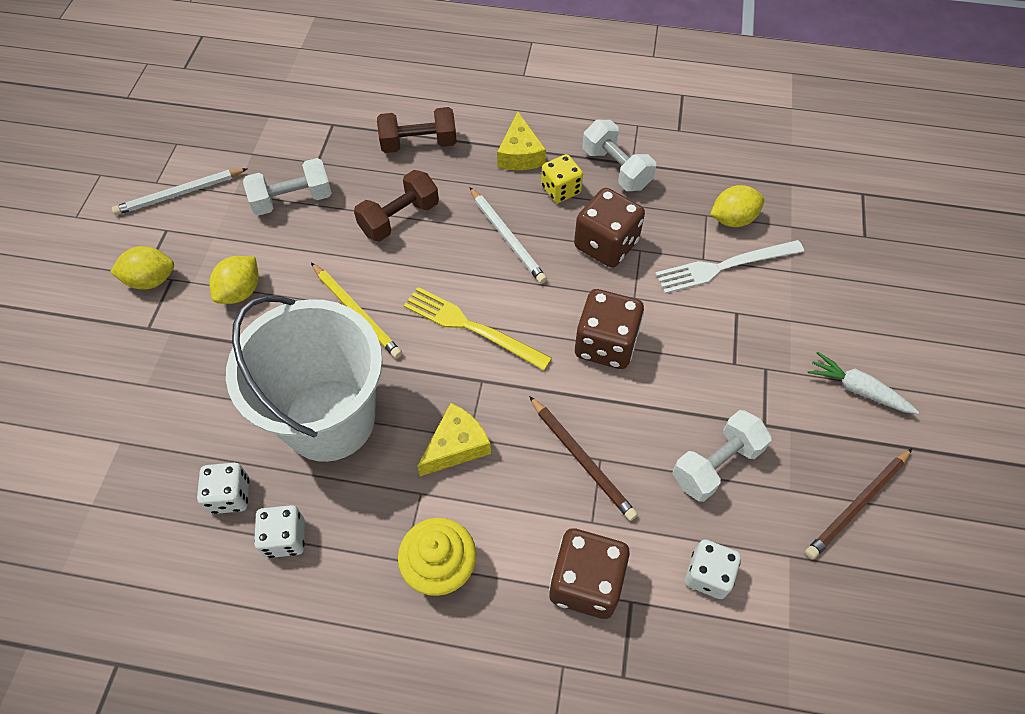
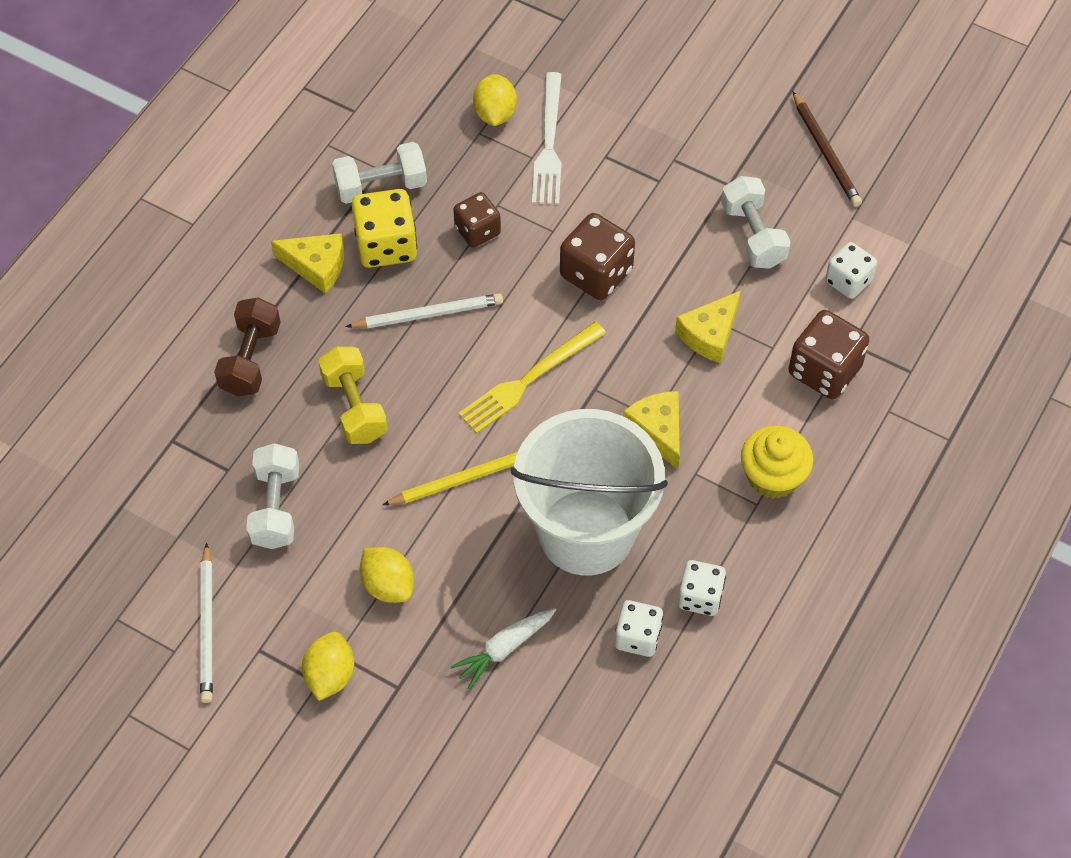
camera: 70 degrees left, 0 degrees up
brown dumbbell [354,170,439,241] -> yellow dumbbell [318,347,388,444]
brown pencil [529,396,638,521] -> yellow cheese [675,291,741,363]
yellow dice [541,154,583,203] -> yellow dice [352,189,417,268], size x1.54
brown dice [574,188,645,268] -> brown dice [453,192,501,248], size x0.65
white carrot [808,352,919,414] -> white carrot moved to [450,608,557,690]

